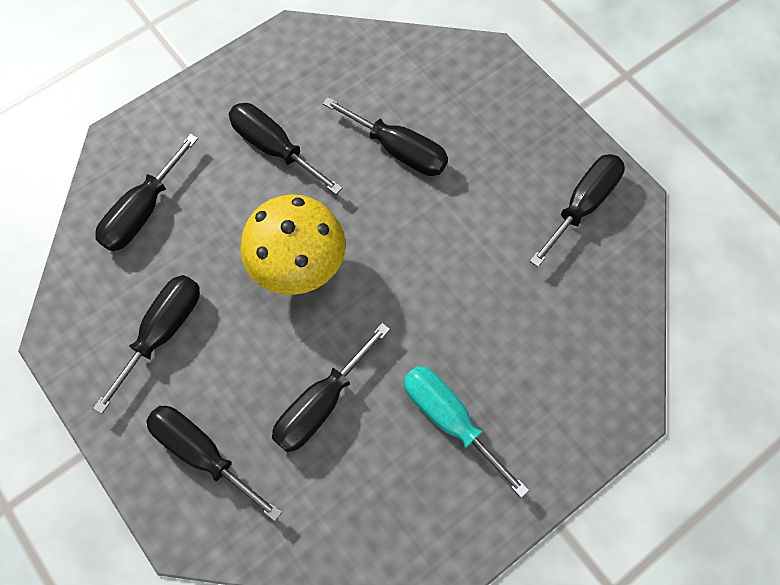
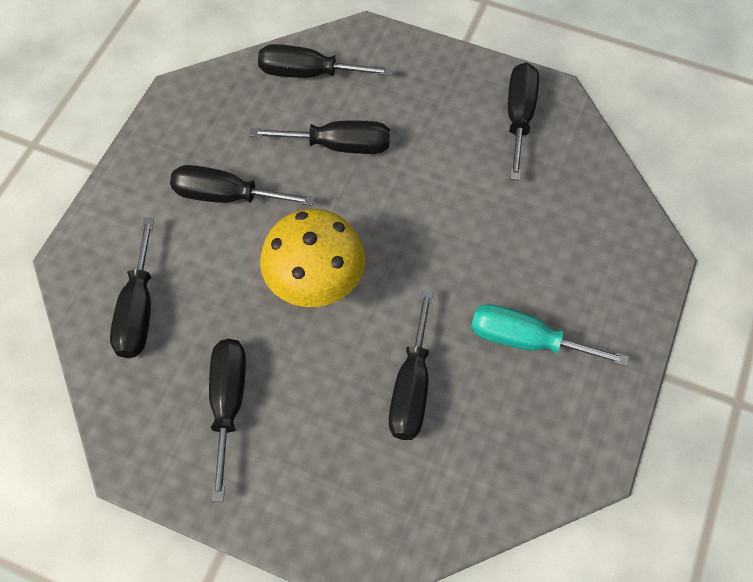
camera: 30 degrees left, 5 degrees down
black screwdriver [146,406,282,521] -> black screwdriver moved to [258,44,392,78]

